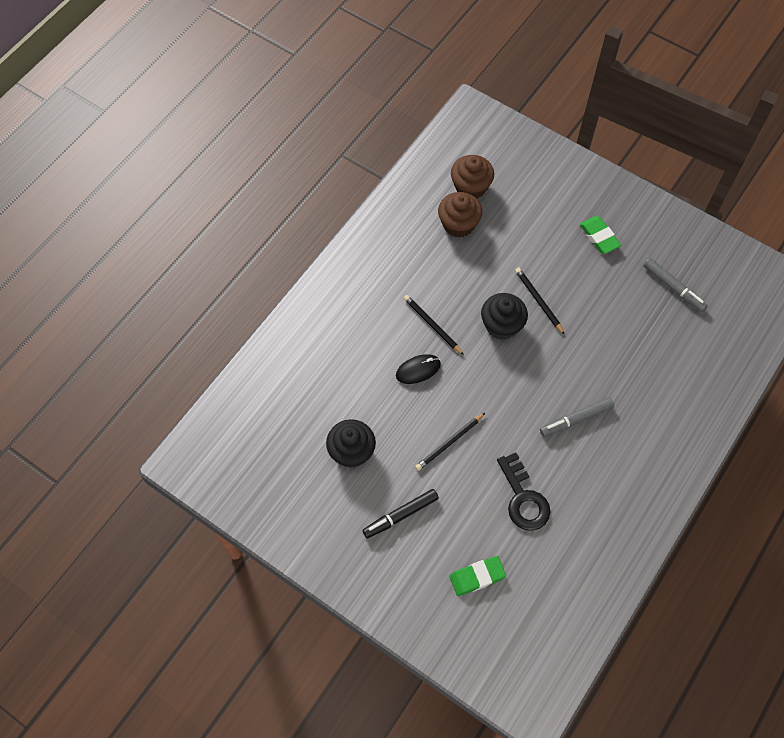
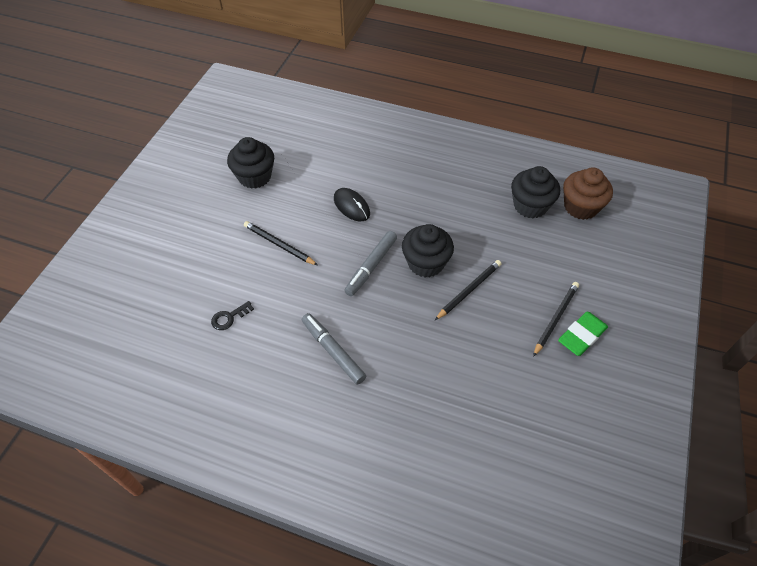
camera: 75 degrees right, 10 degrees down
black marker [362,489,439,538] -> none
black pencil [404,295,464,355] -> black pencil moved to [533,282,579,357]
brown cupcake [438,192,482,238] -> black cupcake [511,166,560,218]
green eraser [449,556,506,596] -> none
black key [497,452,551,531] -> black key [211,301,254,330], size x0.49
grey marker [643,258,708,312] -> grey marker moved to [344,231,397,296]

